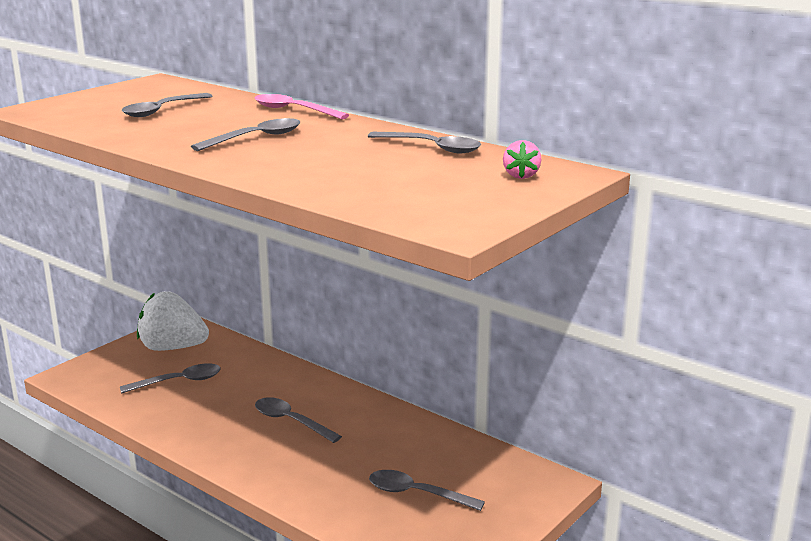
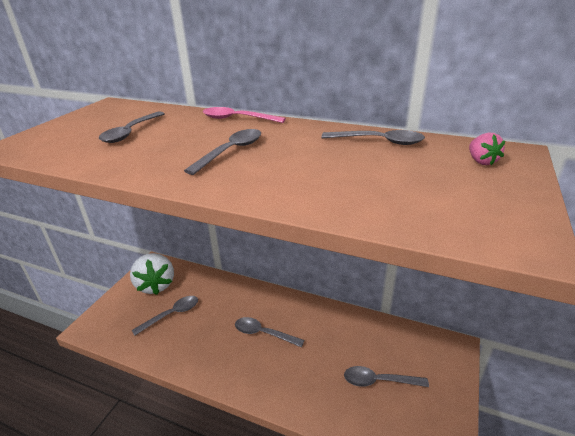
camera: 15 degrees left, 10 degrees up
white strawberry [137,292,209,351] -> white strawberry turned 105 degrees counterclockwise [130,253,174,295]

